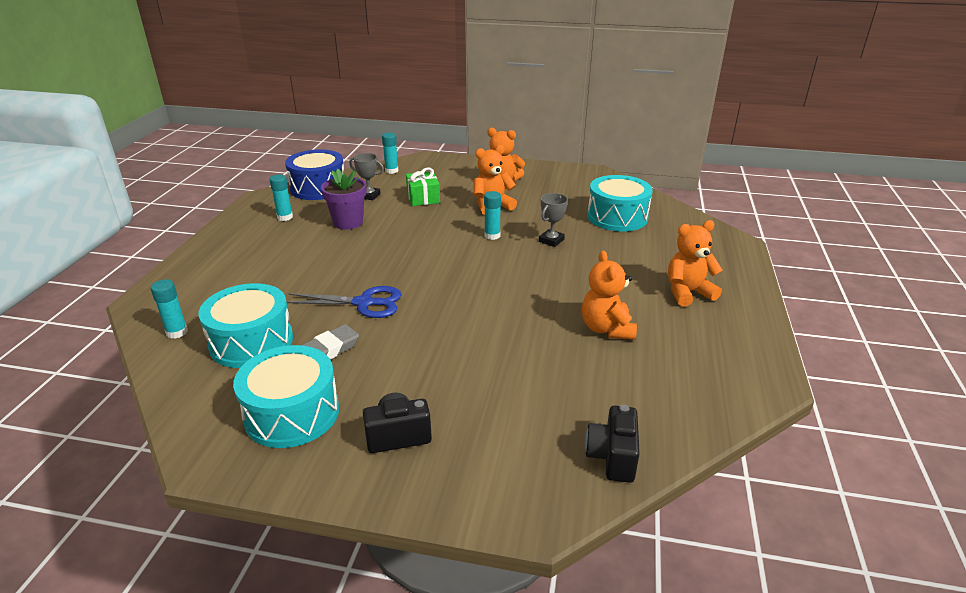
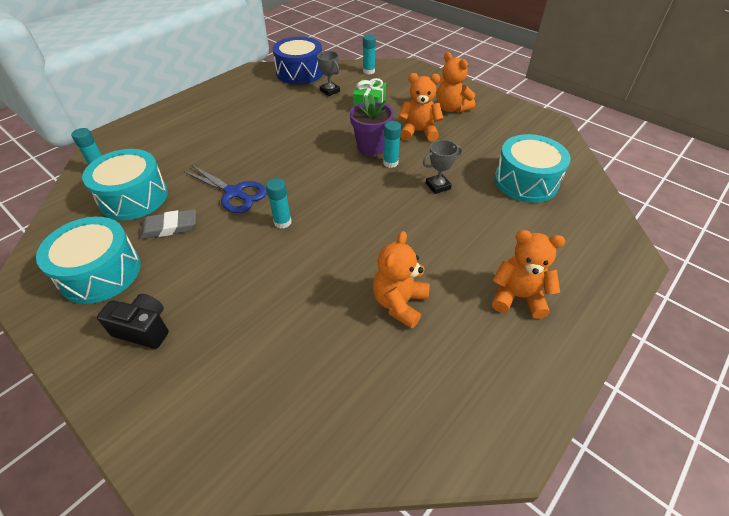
camera: 30 degrees right, 15 degrees up
turquoise glue stick [269,174,293,221] -> turquoise glue stick moved to [266,178,292,229]
purple flower pot [321,168,366,230] -> purple flower pot moved to [350,94,394,156]
black camera [585,404,640,483] -> none

